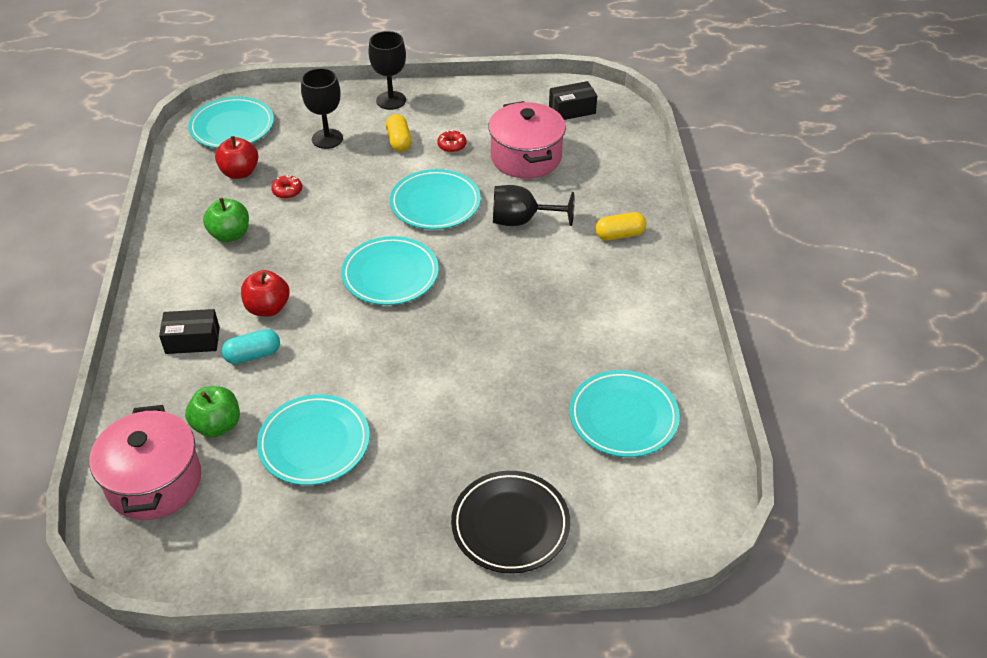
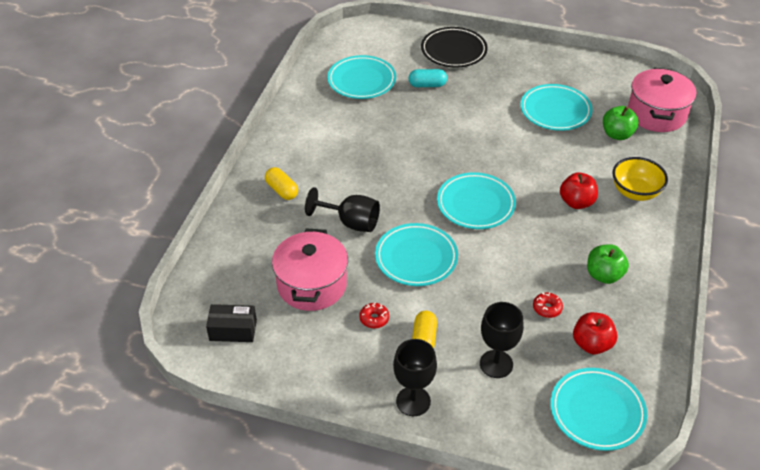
camera: 160 degrees left, 0 degrees up
black box [159,309,220,354] -> yellow bowl [612,157,668,201]
turquoise capsule [222,329,280,364] -> turquoise capsule moved to [409,69,447,87]
yellow capsule [595,212,646,241] -> yellow capsule turned 45 degrees clockwise [265,167,298,200]

